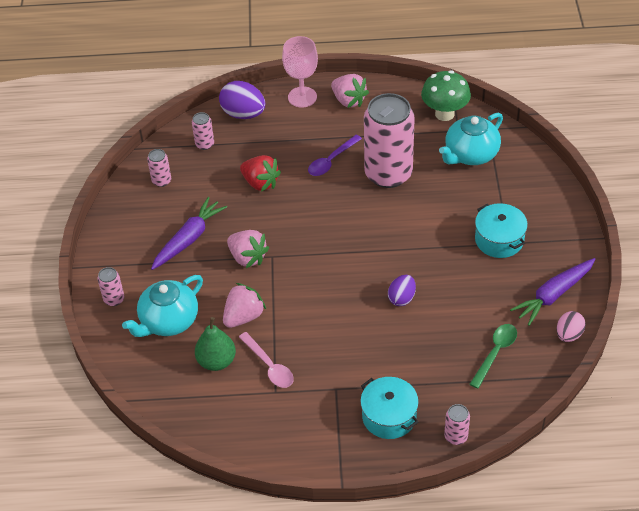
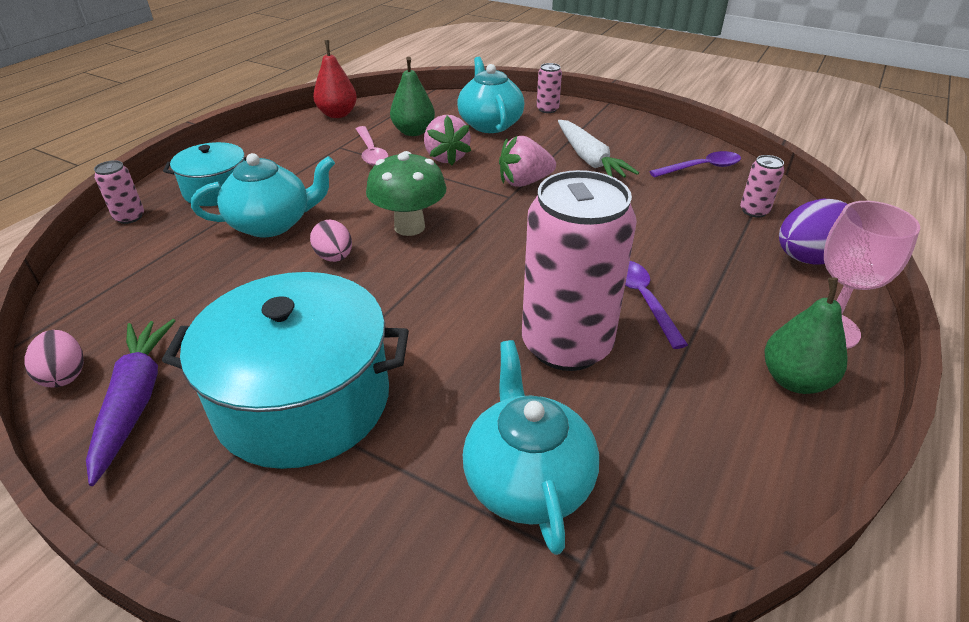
camera: 120 degrees right, 10 degrees down
pink can [147,149,171,187] -> purple spoon [649,151,741,177]
purple carrot [151,197,227,270] -> white carrot [558,120,639,178]
pink spoon [239,332,294,388] -> pink spoon turned 105 degrees counterclockwise [356,126,389,166]
red strawberry [240,155,281,192] -> none
pink strawberry [331,74,369,108] -> green pear [764,277,848,394]
purple egg [388,275,416,306] -> pink egg [310,219,352,262]
green mushroom [421,70,471,121] -> green mushroom moved to [366,151,447,236]
green spoon [470,324,517,389] -> none
turquoise pot [475,203,528,258] -> turquoise pot [162,272,409,469], size x1.77
none -> turquoise teapot [191,153,335,237]
none -> red pear [313,40,357,118]

